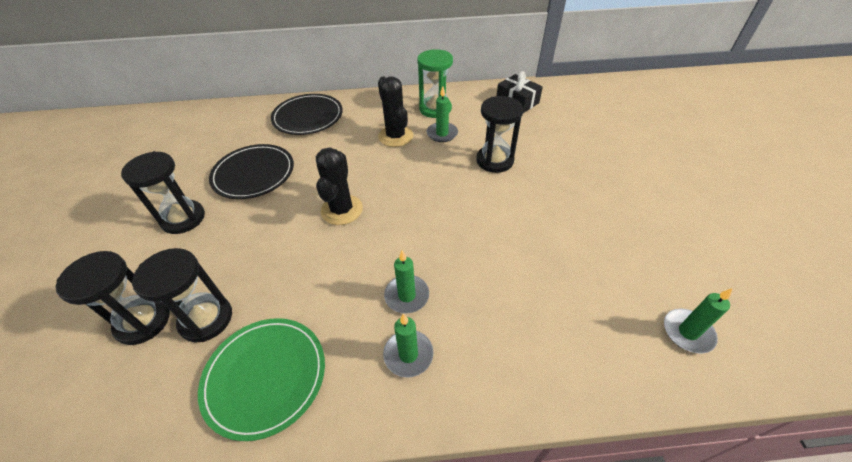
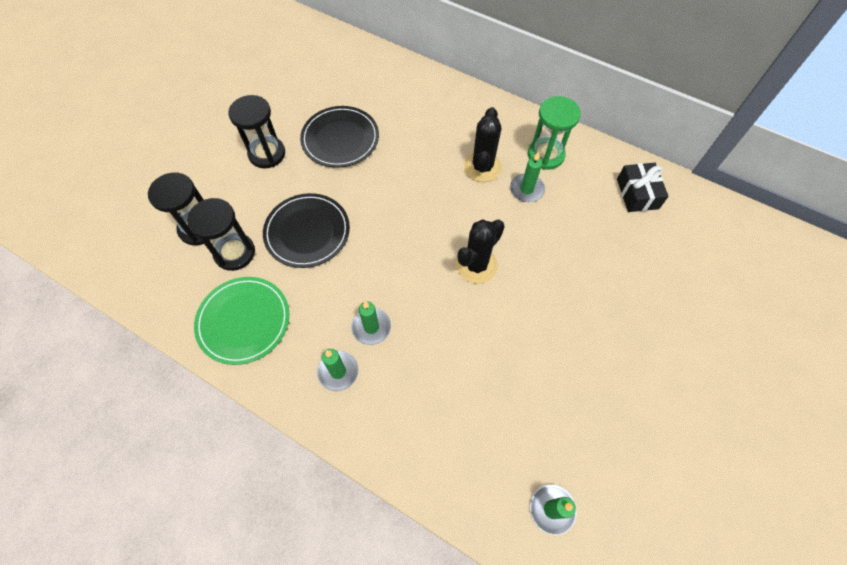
camera: 35 degrees right, 15 degrees up
black plate [271,94,343,135] -> black plate moved to [263,193,350,268]
black cactus [316,147,363,225] -> black cactus moved to [456,219,505,284]
black hourglass [476,96,523,173] -> none

